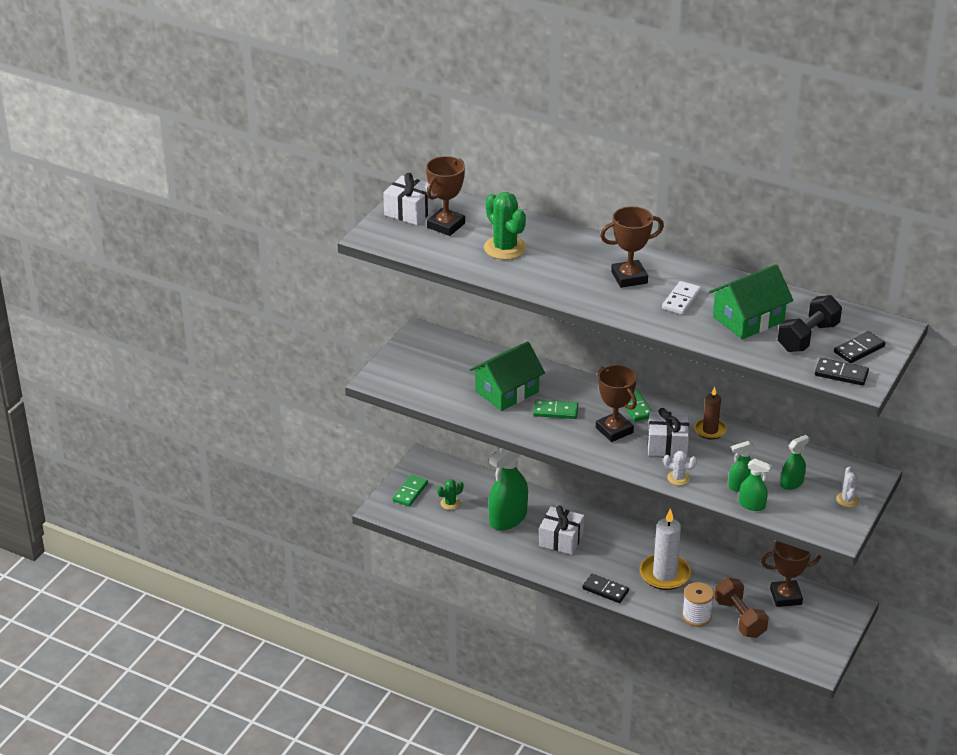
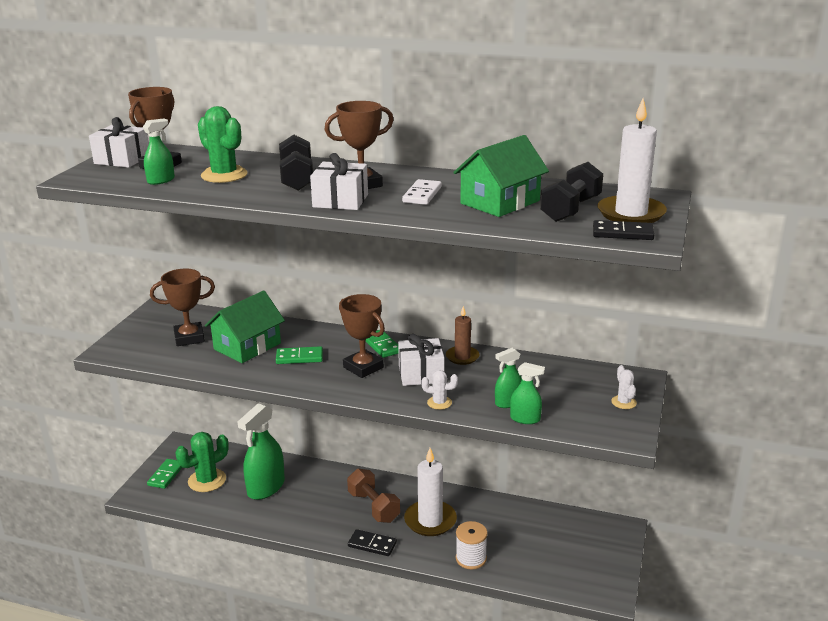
camera: 10 degrees left, 10 degrees down
green cactus [437,479,464,510] -> green cactus [176,432,229,492], size x1.88
white gift [539,505,584,555] -> white gift moved to [310,153,368,210]
brown dumbbell [715,577,769,638] -> brown dumbbell moved to [347,469,400,523]
brown trophy [761,541,821,607] -> brown trophy moved to [150,269,215,346]
green spray bottle [781,435,810,490] -> green spray bottle moved to [143,119,175,185]
black domino [834,331,885,363] -> white candle [597,98,667,223]
none -> black dumbbell [279,135,313,191]

